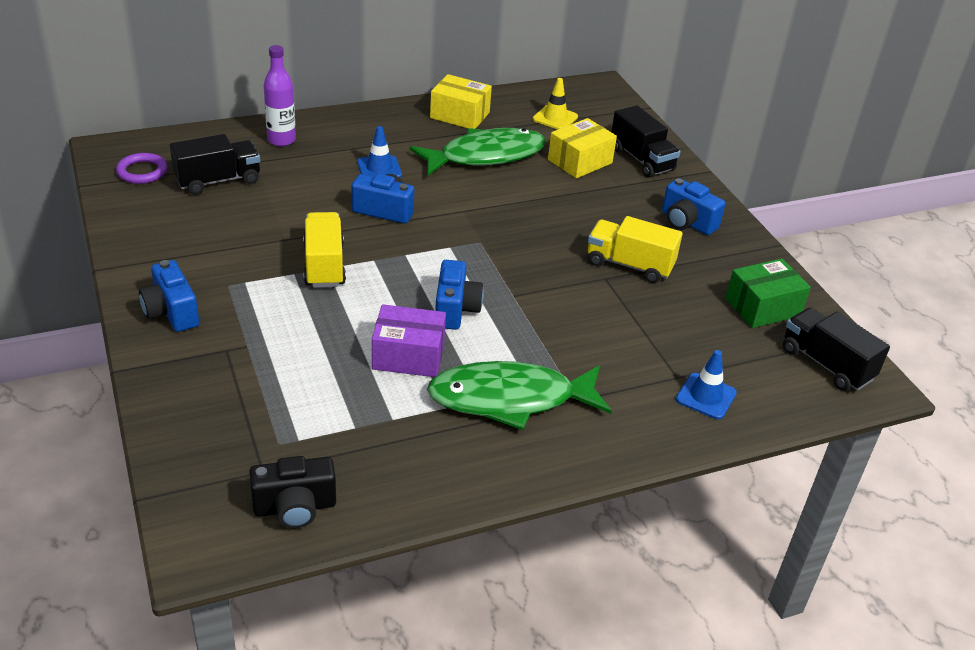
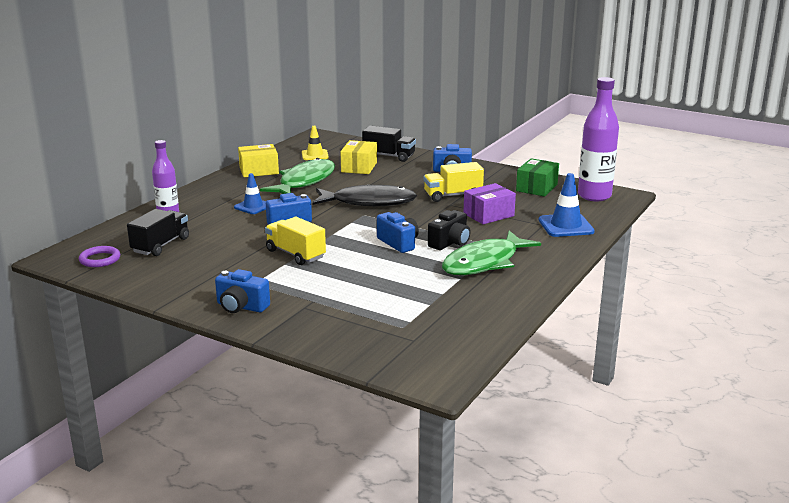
camera: 35 degrees left, 15 degrees down
black camera [249,456,336,528] -> black camera moved to [428,210,471,250]
purple box [372,304,446,377] -> purple box moved to [464,183,516,224]
blue traffic cone [676,350,737,419] -> blue traffic cone [539,173,595,237], size x1.50
black truck [783,308,890,391] -> purple bottle [578,77,619,201]
none -> black fish [312,184,417,206]

